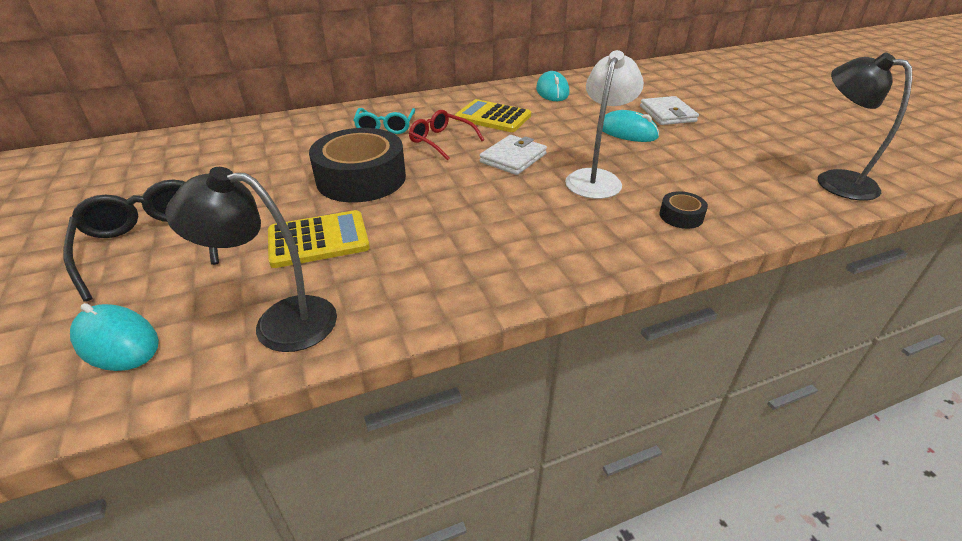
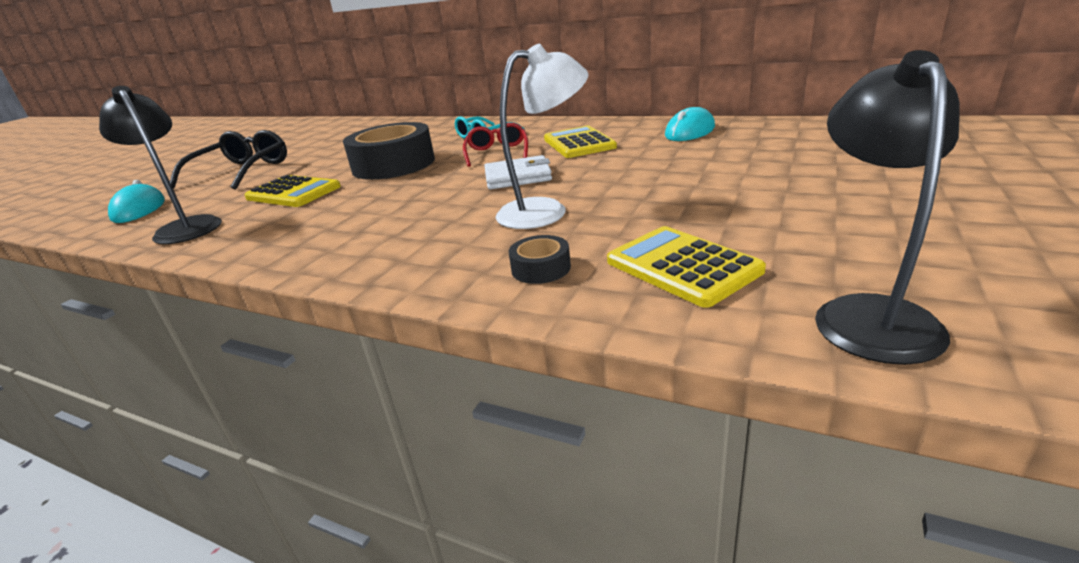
camera: 50 degrees right, 10 degrees down
turquoise mouse [602,110,659,142] -> none
white wallet [640,96,699,125] -> none
none -> yellow calculator [607,226,766,308]

